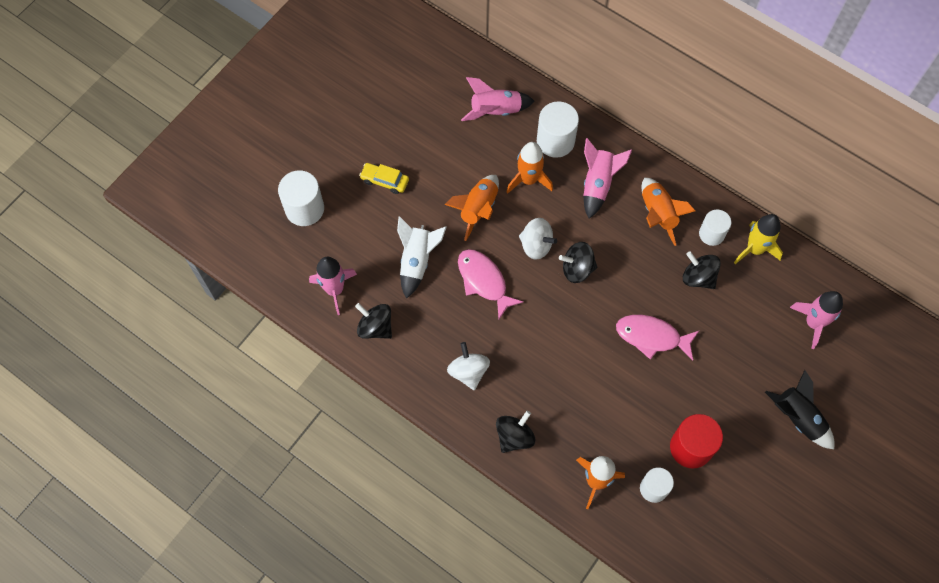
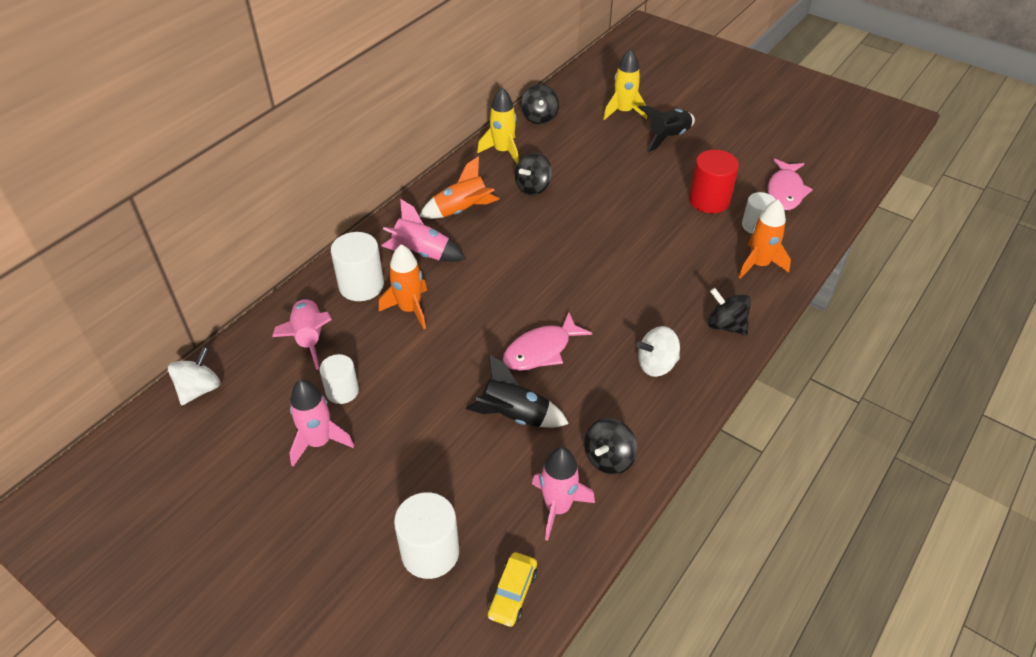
camera: 90 degrees left, 20 degrees down
yellow car [359,163,409,194] -> yellow car moved to [488,552,537,627]
white rocket [397,216,447,299] -> black rocket [466,355,569,428]
orange rocket [445,175,499,241] -> none
white spinning top [519,218,557,260] -> white spinning top moved to [168,346,221,405]
black spinning top [559,242,597,283] -> black spinning top moved to [520,84,559,124]
pink fish [616,315,699,360] -> pink fish moved to [768,158,813,210]
white cylinder [699,209,731,246] -> white cylinder moved to [319,354,359,404]
pink rocket [790,291,843,349] -> pink rocket moved to [289,380,354,466]
none -> yellow rocket [603,49,647,120]

